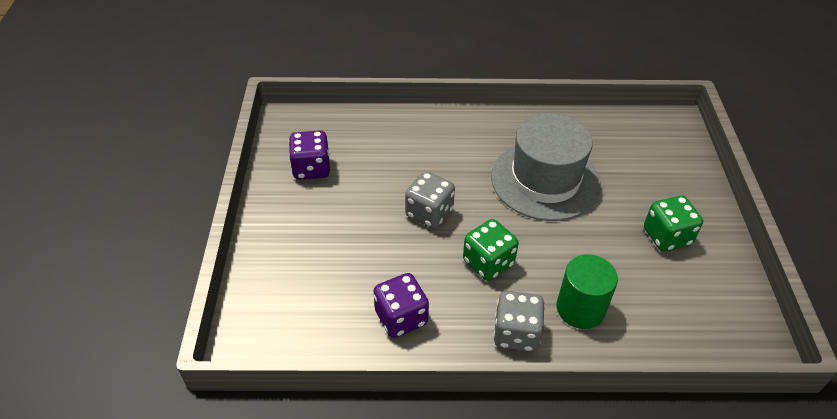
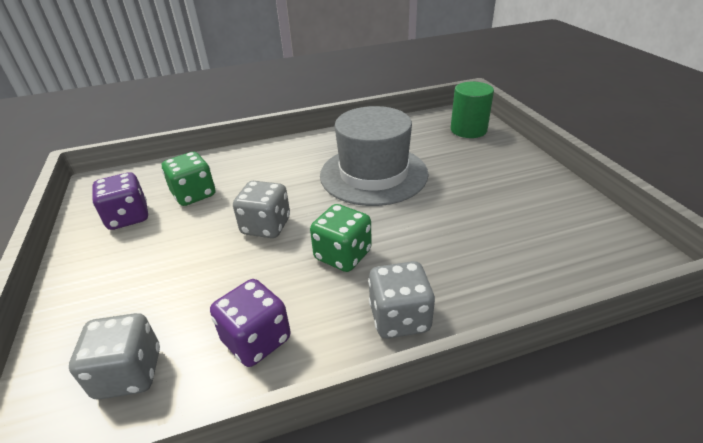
camera: 15 degrees left, 10 degrees down
green cylinder [557,254,618,329] -> green cylinder moved to [451,81,494,138]
green dice [644,196,703,252] -> green dice moved to [162,152,215,206]
none -> grey dice [69,313,160,400]

